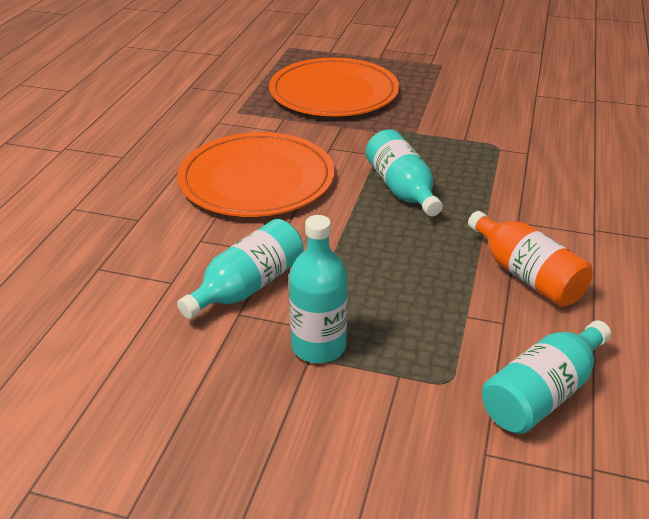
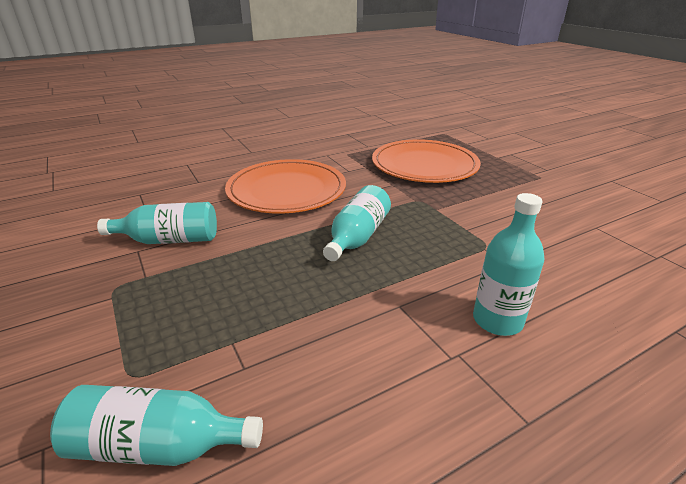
camera: 45 degrees right, 5 degrees down
turquoise bottle [289,215,348,363] -> turquoise bottle moved to [473,193,544,336]
orange bottle [468,211,593,307] -> none

